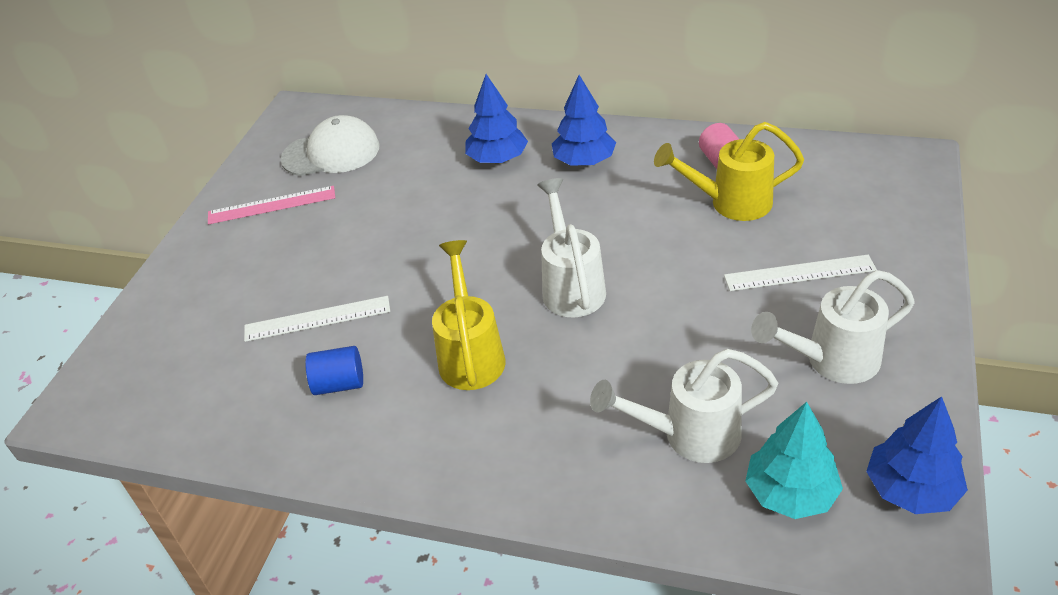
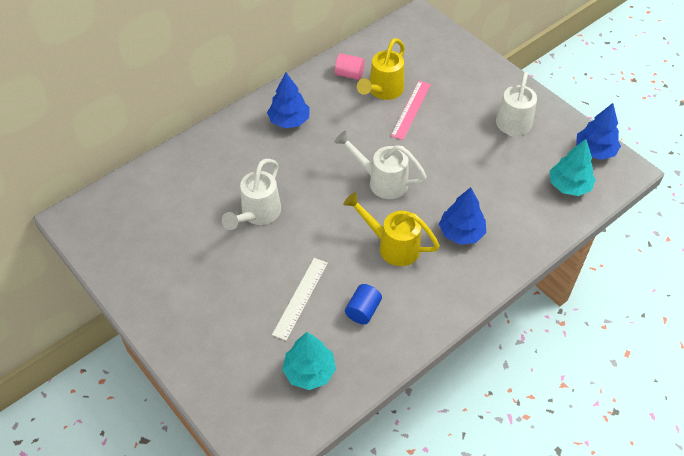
camera: 60 degrees left, 10 degrees up
pink ruler [208,186,335,225] -> pink ruler moved to [391,81,431,140]
white cap [281,115,380,176] -> none
blue tree [465,74,528,163] -> blue tree moved to [439,187,486,245]
white watering can [590,349,778,463] -> white watering can moved to [222,159,281,230]
white ruler [724,255,877,291] -> none
none -> turquoise tree [282,332,336,390]

